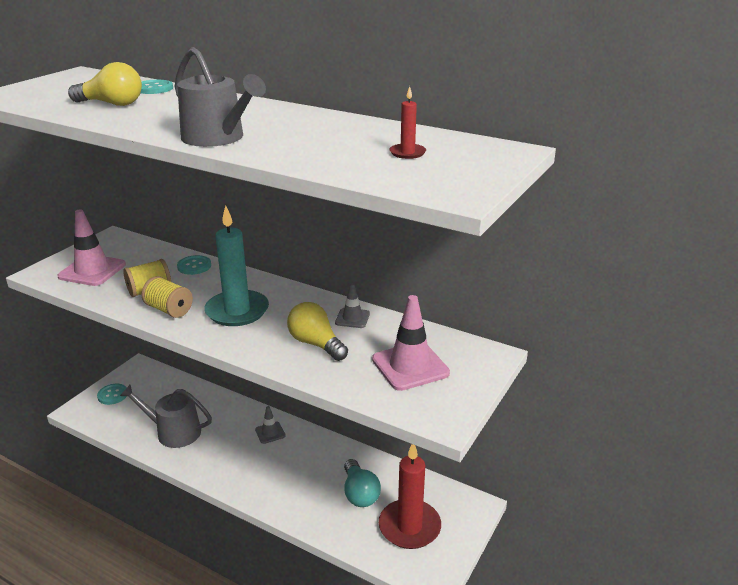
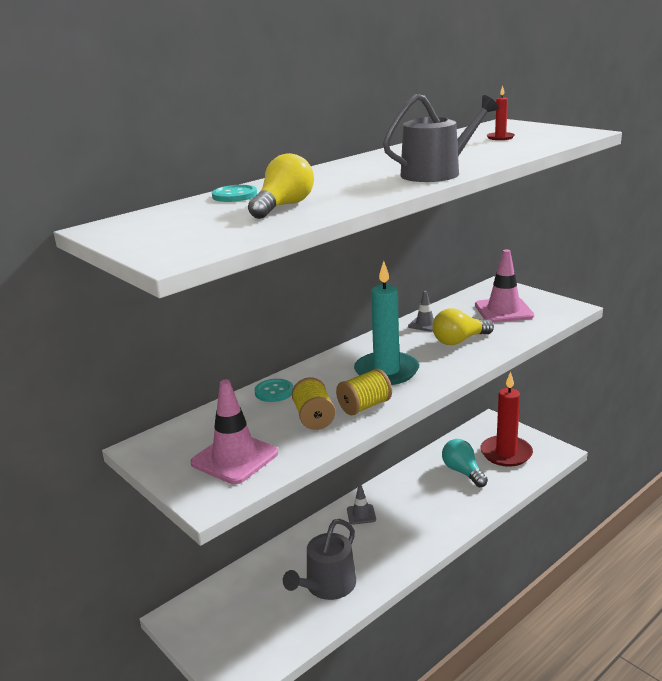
camera: 70 degrees left, 5 degrees down
turquoise button [97,384,127,405] -> none
turquoise light bulb [344,459,381,507] -> turquoise light bulb turned 120 degrees counterclockwise [442,439,488,487]

